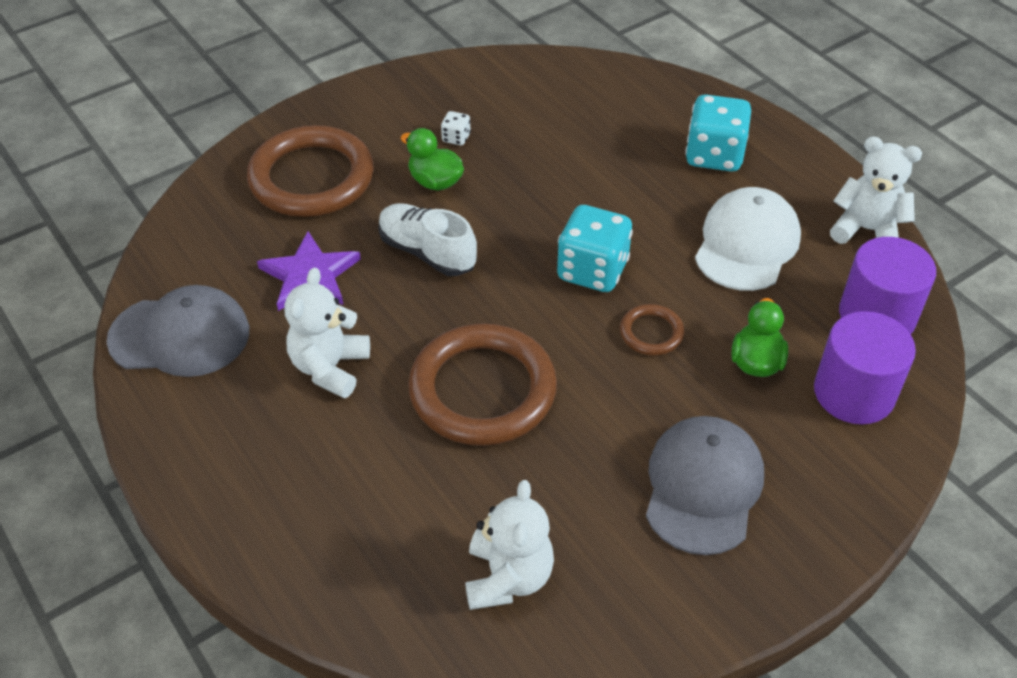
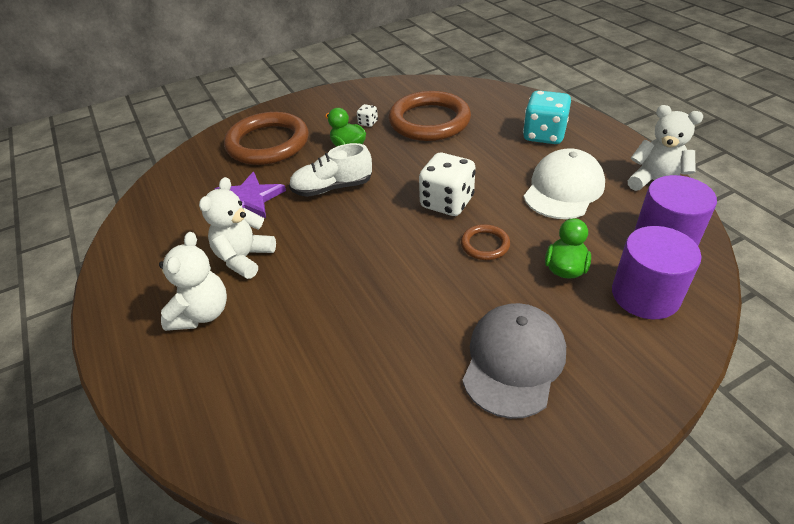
camera: 10 degrees right, 5 degrees down
grey cap [107,285,249,377] -> none
white shoe [378,203,477,276] -> white shoe turned 60 degrees counterclockwise [289,143,372,197]
brown ring [408,323,557,446] -> brown ring moved to [389,91,471,141]
white teddy bear [465,480,554,610] -> white teddy bear moved to [159,232,227,331]
turquoise dice [557,205,633,292] -> white dice [419,153,476,216]

